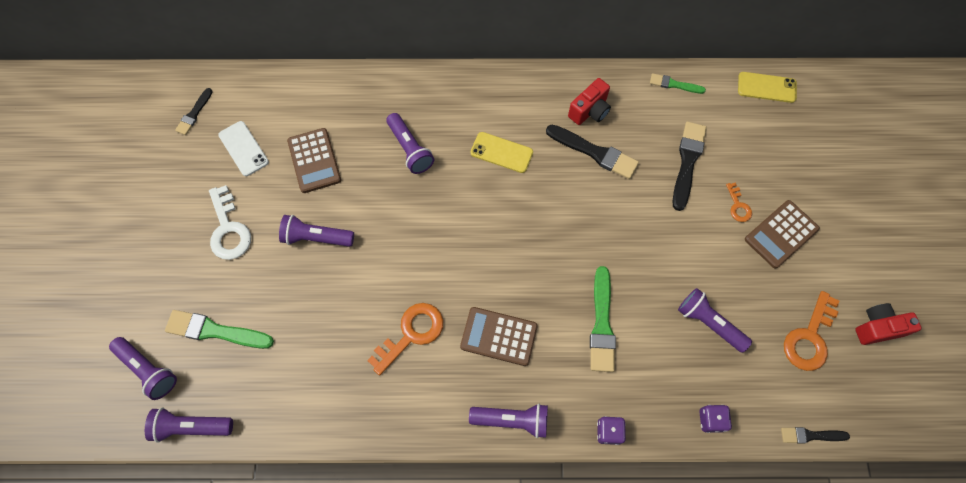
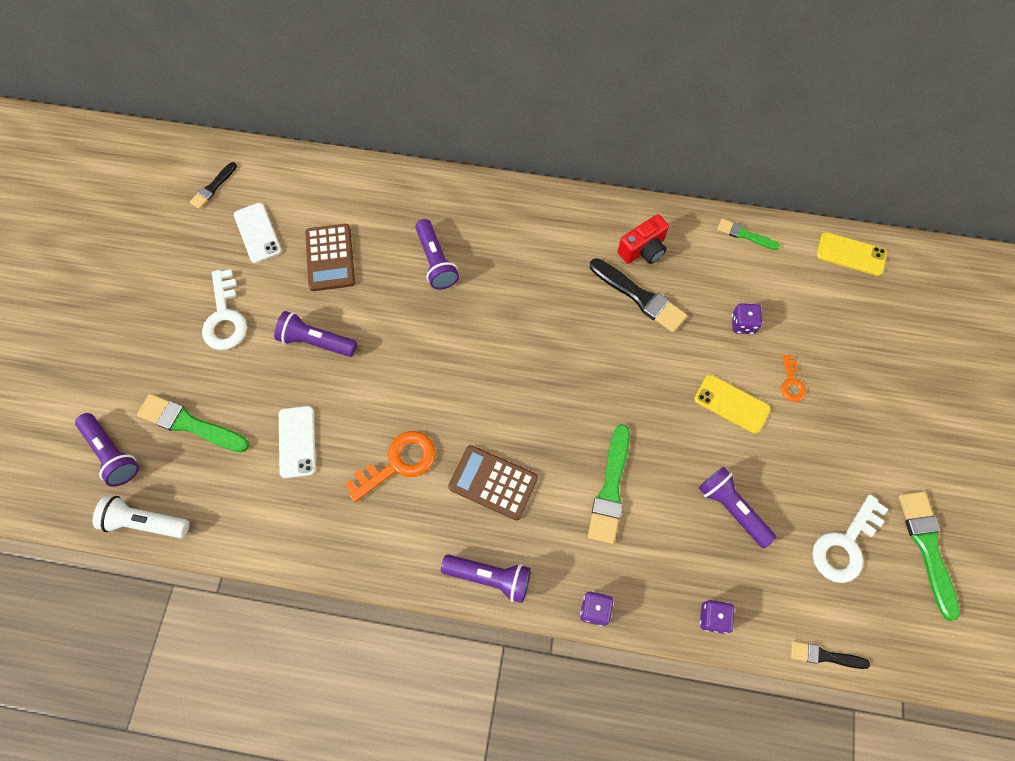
camera: 10 degrees right, 0 degrees up
purple flashlight [145,408,233,443] -> white flashlight [93,495,189,538]
yellow phone [470,132,533,173] -> yellow phone moved to [694,375,770,434]
black brush [672,122,707,211] -> purple dice [732,303,762,334]
brown calculator [745,200,820,269] -> none
orange key [784,291,839,371] -> white key [812,495,888,583]
red camera [855,303,922,345] -> green brush [899,491,960,621]
none -> white phone [279,406,316,478]

